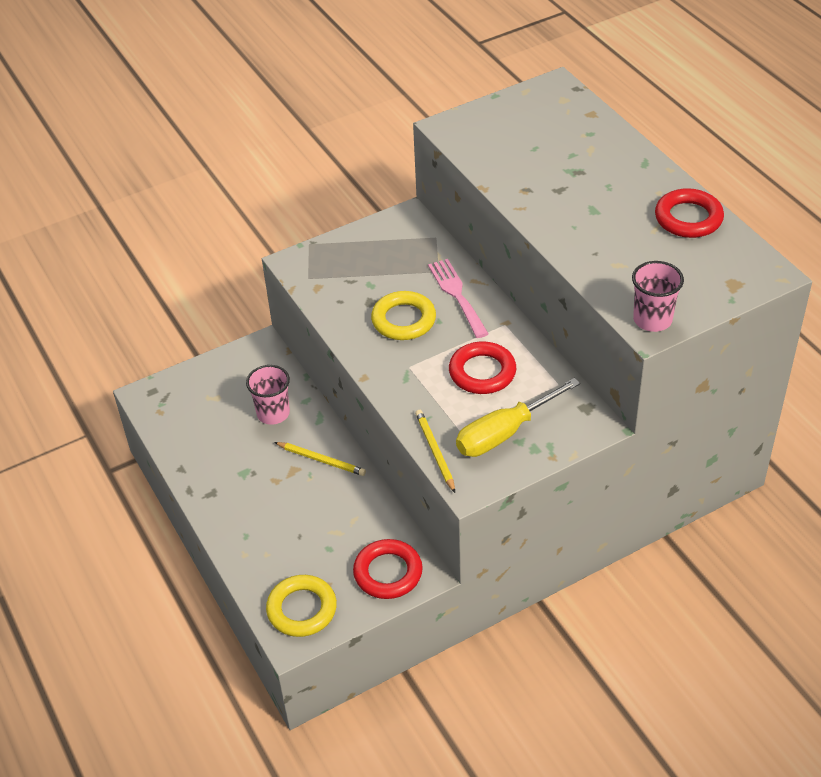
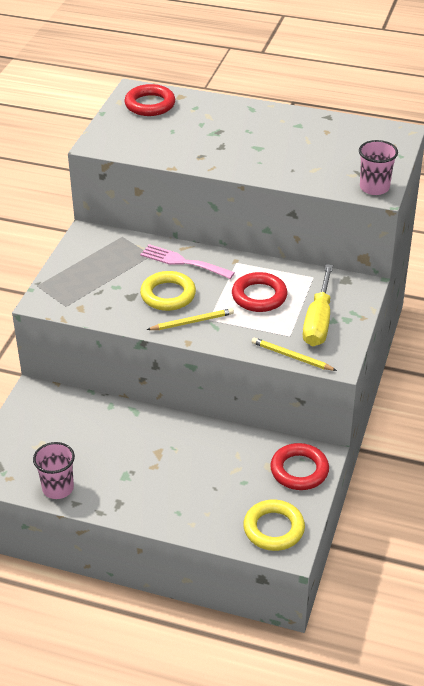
camera: 45 degrees left, 5 degrees down
pink cup [246,365,290,425] -> pink cup moved to [33,442,75,499]
yellow pencil [274,442,366,476] -> yellow pencil moved to [147,308,234,330]
red ring [655,188,724,238] -> red ring moved to [124,84,175,116]

